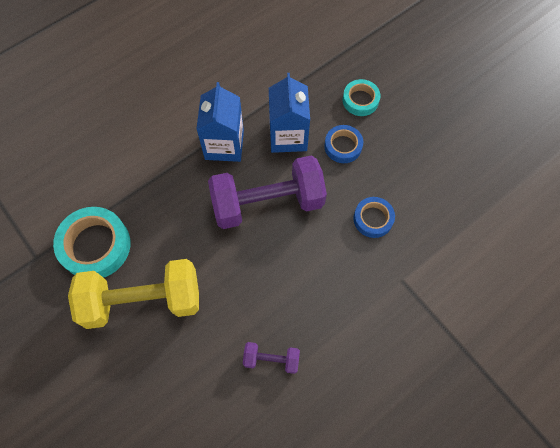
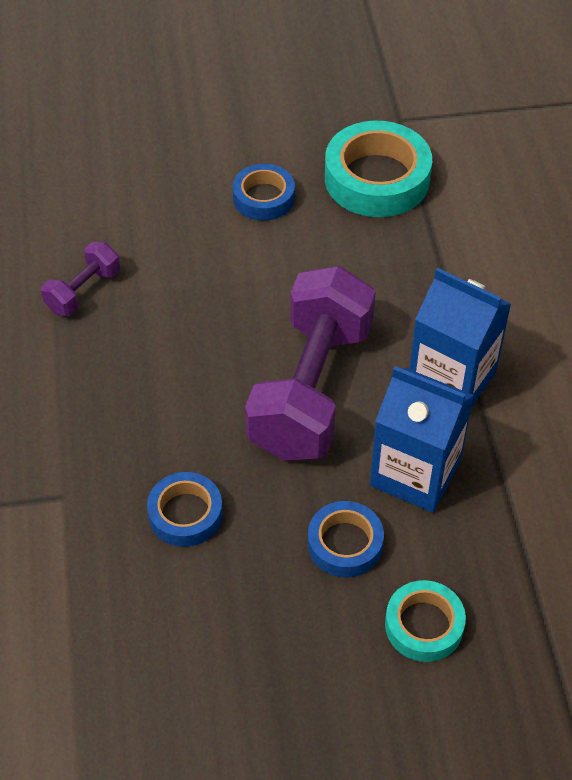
camera: 120 degrees right, 15 degrees down
yellow dumbbell [68,259,199,329] -> blue tape [232,164,295,221]

